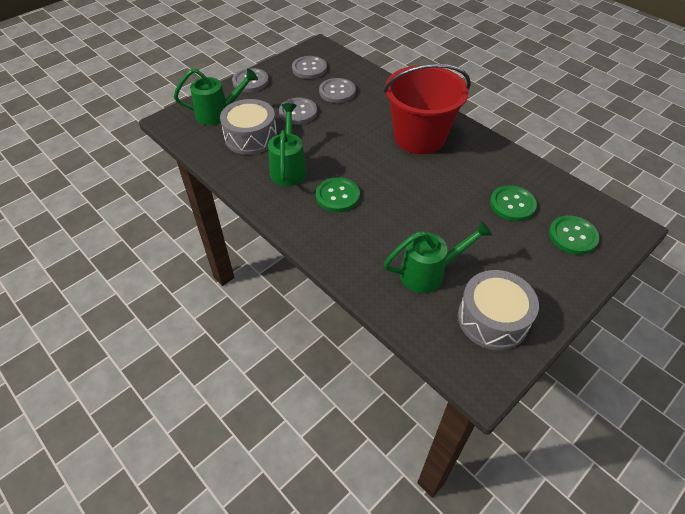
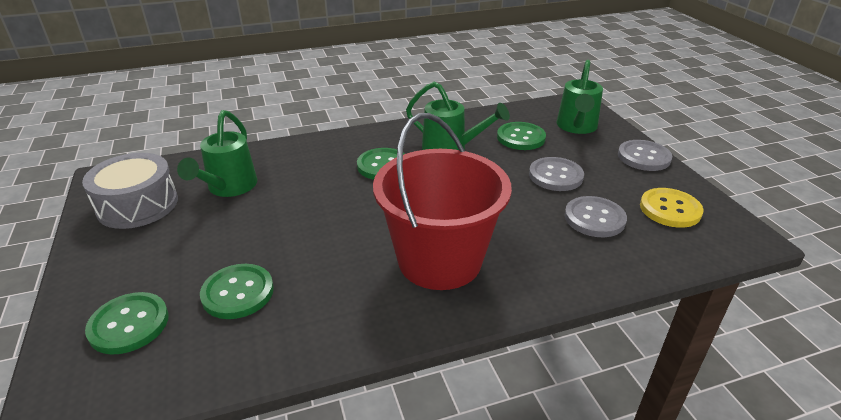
camera: 115 degrees right, 15 degrees down
grey drum [220,99,277,155] -> green button [497,122,546,150]
grey button [292,56,327,79] -> yellow button [640,188,704,228]

